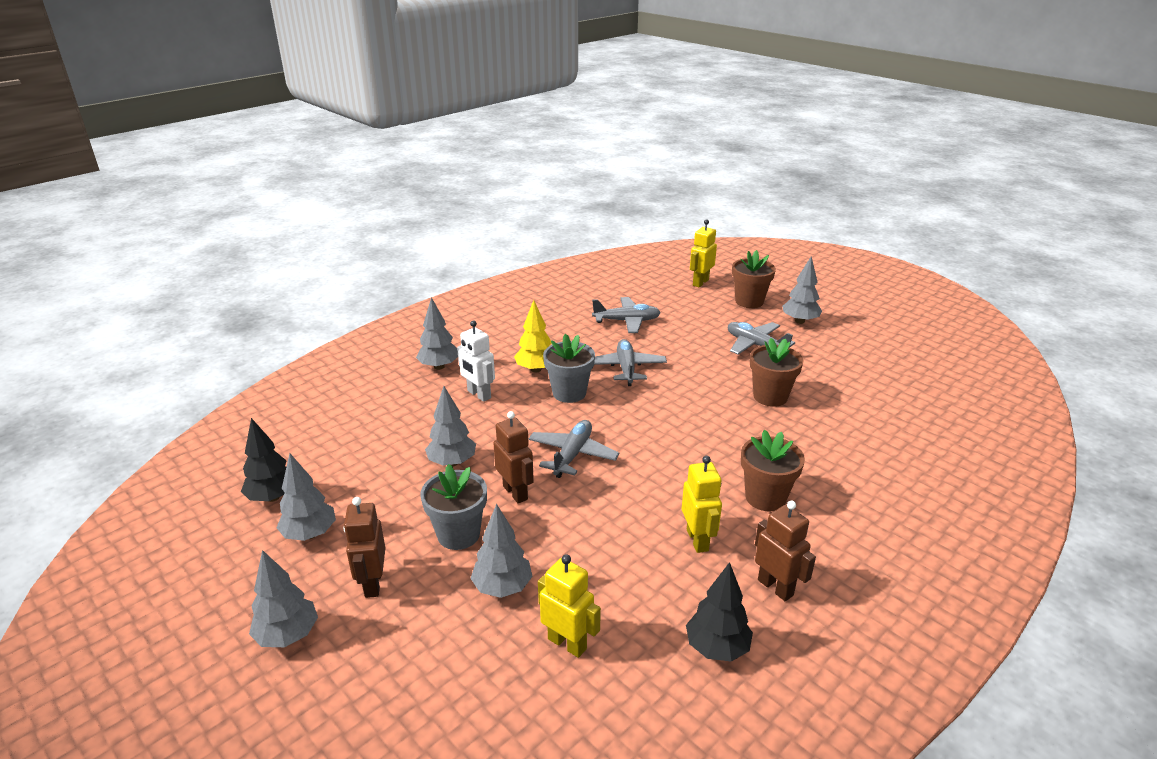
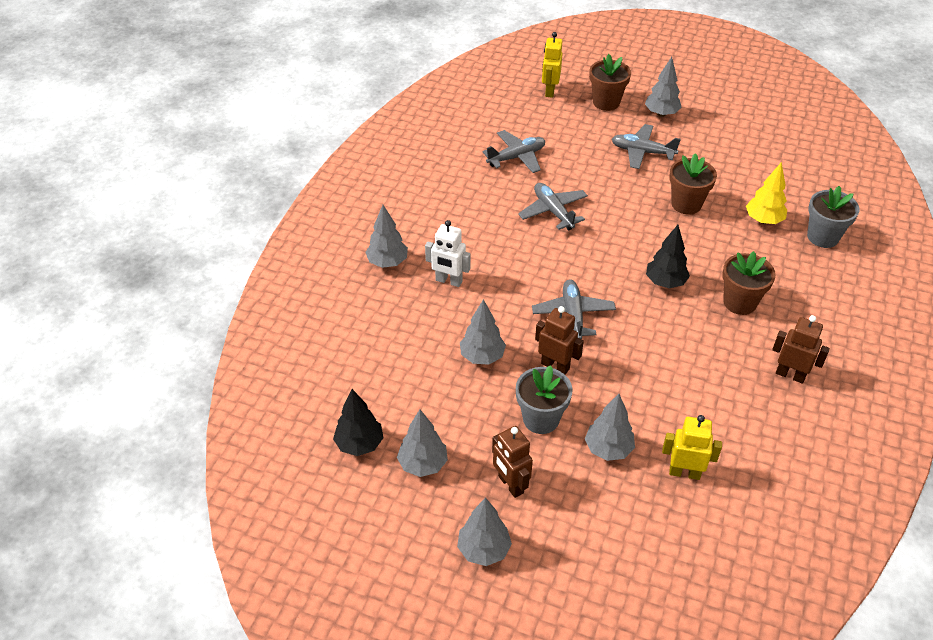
camera: 25 degrees left, 15 degrees up
yellow tree [514,300,551,373] -> yellow tree moved to [746,162,787,224]
grey flower pot [543,334,595,403] -> grey flower pot moved to [807,186,859,248]
yellow robot [682,456,722,553] -> none
black tree [686,562,753,662] -> black tree moved to [646,225,690,288]

